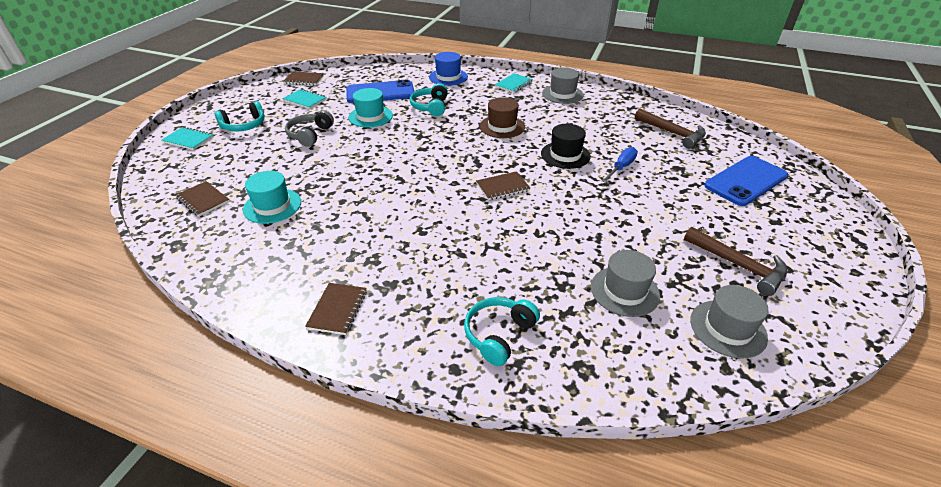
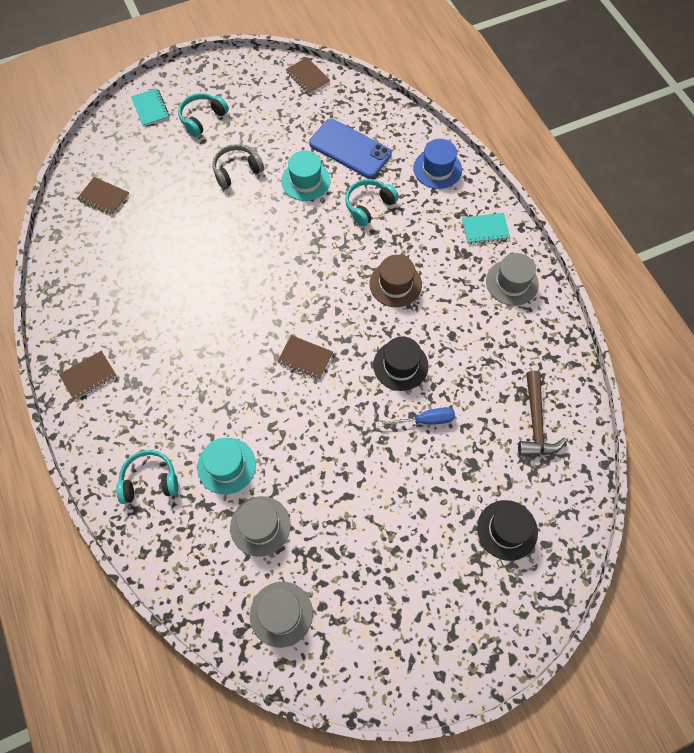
camera: 45 degrees right, 25 degrees up
brown notebook [176,181,230,217] -> brown notebook turned 60 degrees counterclockwise [78,177,129,215]
turquoise headphones [215,101,265,131] -> turquoise headphones turned 120 degrees clockwise [178,93,229,137]
turquoise hat [243,171,301,224] -> turquoise hat moved to [197,438,256,494]
turquoise notebook [283,89,327,109] -> none
brown hammer [684,227,787,296] -> none
blue phone [704,156,788,206] -> black hat [477,500,538,561]

